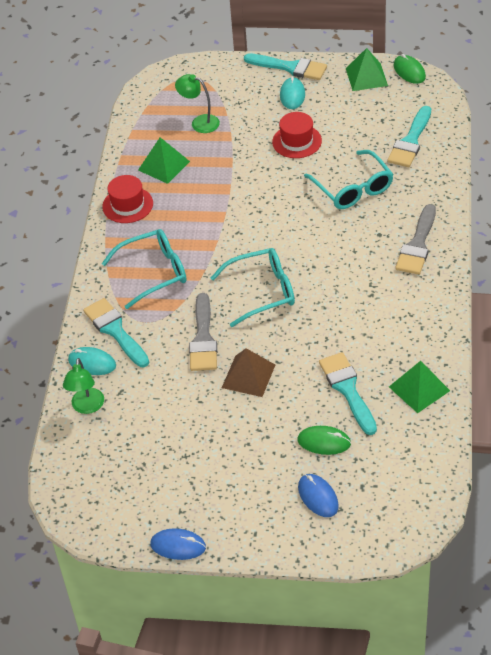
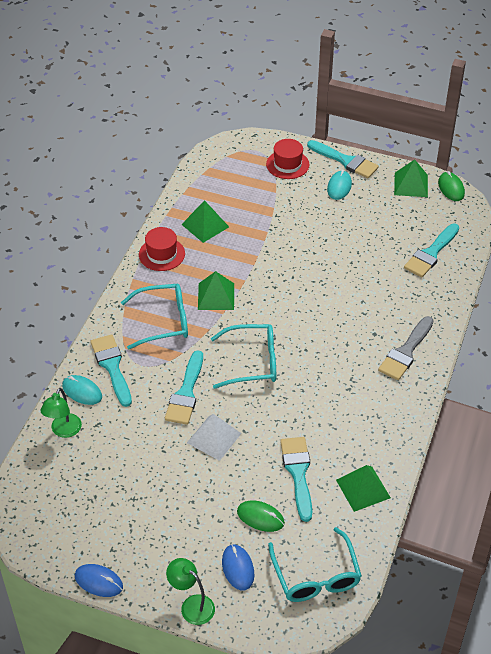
camera: 10 degrees right, 0 degrees up
green lamp [175,74,220,133] -> green lamp moved to [166,558,215,625]
grey brush [189,293,217,371] -> turquoise brush [165,350,203,425]
brown pyramid [222,348,275,397] -> white pyramid [187,414,242,461]
red hat [272,112,322,158] -> red hat moved to [266,139,309,179]
turquoise glasses [304,150,393,209] -> turquoise glasses moved to [268,527,362,602]
none -> green pyramid [198,271,234,310]

